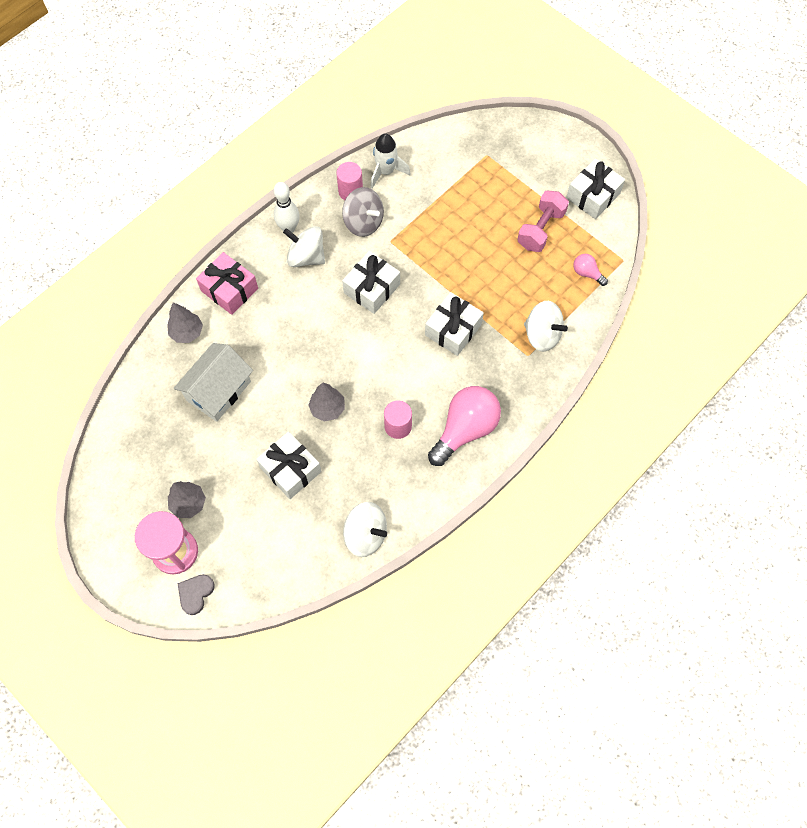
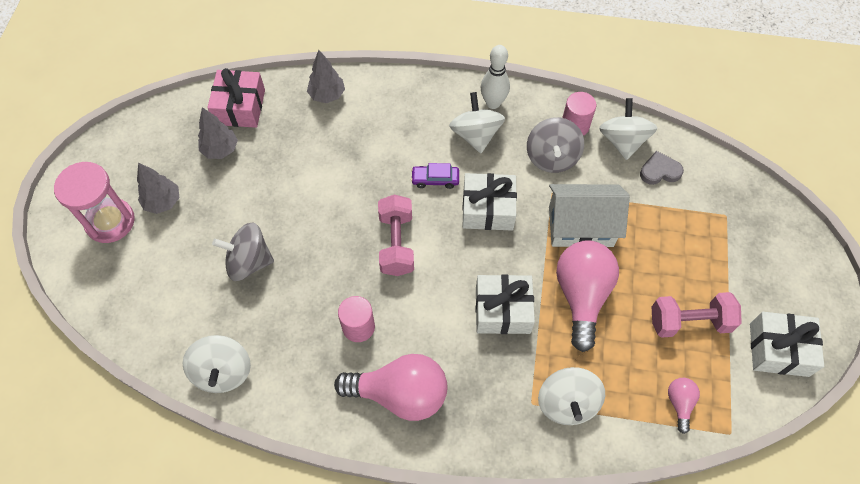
camera: 55 degrees right, 5 degrees down
white house [173,343,253,422] -> white house moved to [549,184,630,247]
grey heart [177,574,215,615] -> grey heart moved to [640,151,684,185]
pink gift [196,252,258,315] -> pink gift moved to [207,68,265,128]
white gift [256,431,322,499] -> grey spinning top [212,223,274,281]
grey tree [308,382,345,422] -> grey tree moved to [198,107,238,159]
white rocket [371,133,411,188] -> white spinning top [599,98,657,160]
none -> pink dumbbell [378,195,414,276]
none -> purple car [411,163,459,189]
none -> pink light bulb [556,240,619,352]

